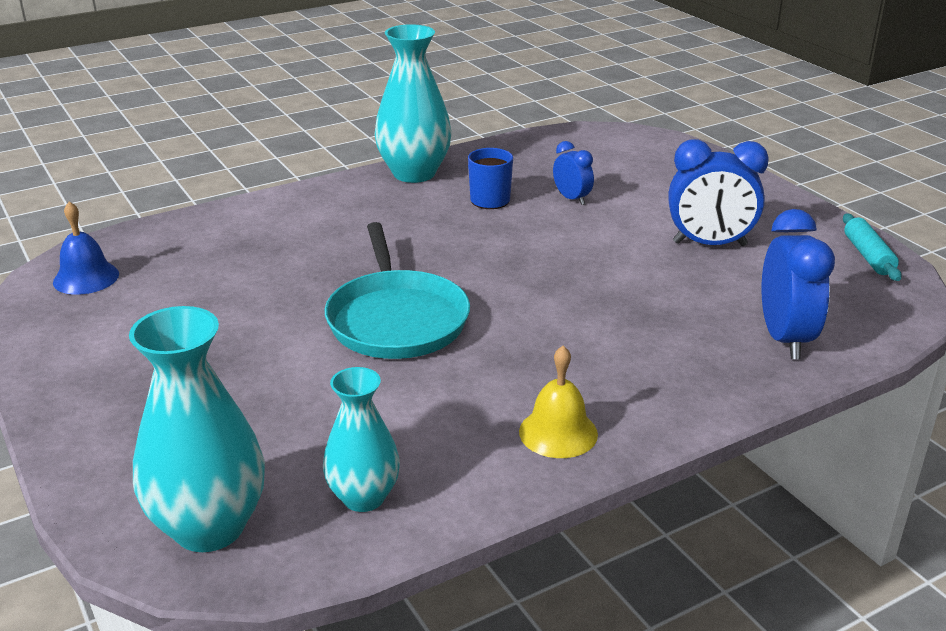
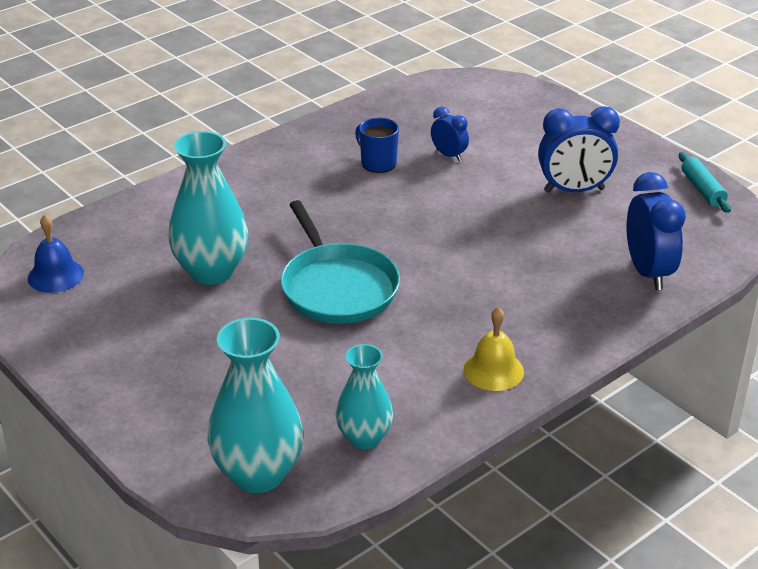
camera: 10 degrees left, 5 degrees up
turquoise vase [375,24,452,183] -> turquoise vase moved to [168,131,248,285]

